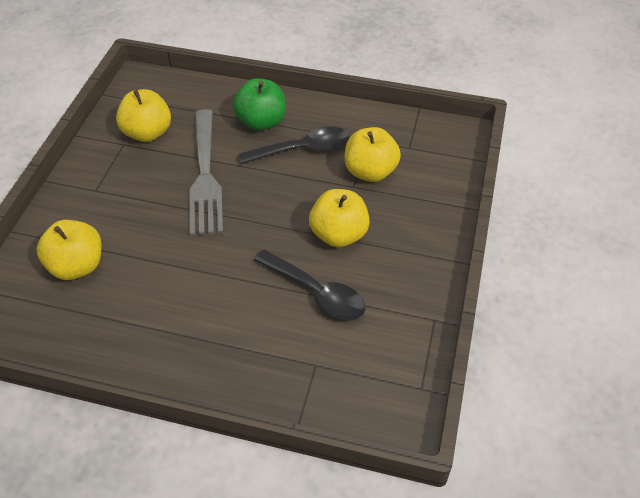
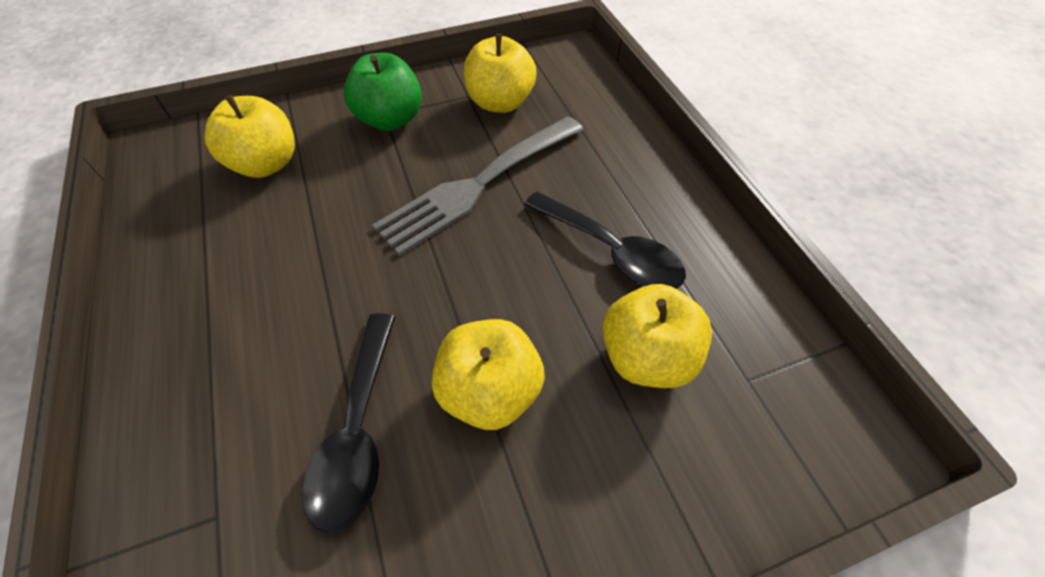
camera: 55 degrees right, 5 degrees up
green apple [233,78,286,131] -> green apple moved to [344,53,422,131]

